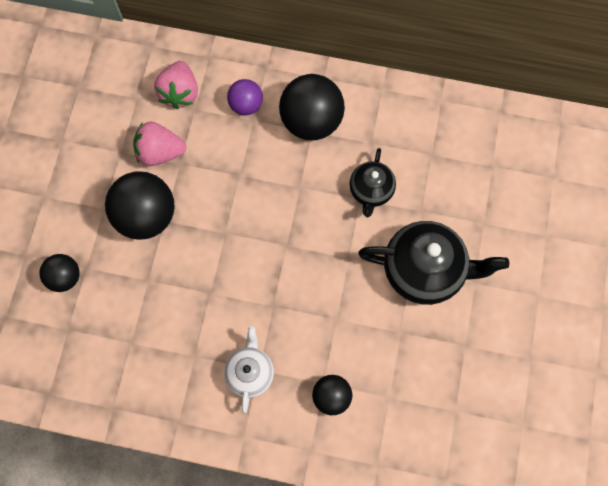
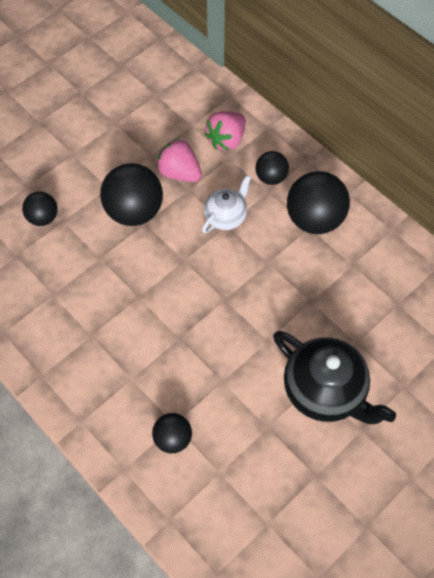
camera: 35 degrees right, 10 degrees down
white teapot [224,326,274,413] -> white teapot moved to [202,175,251,233]
purple ball [227,79,263,115] -> black ball [255,151,289,185]
black teapot [349,148,396,217] -> none

